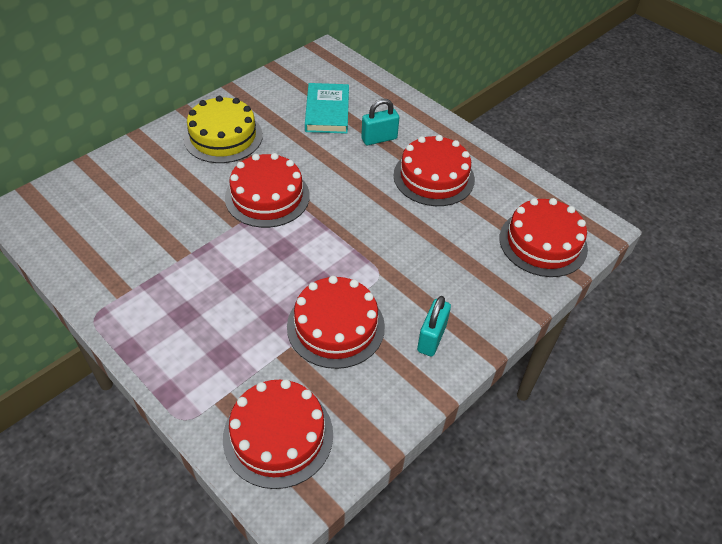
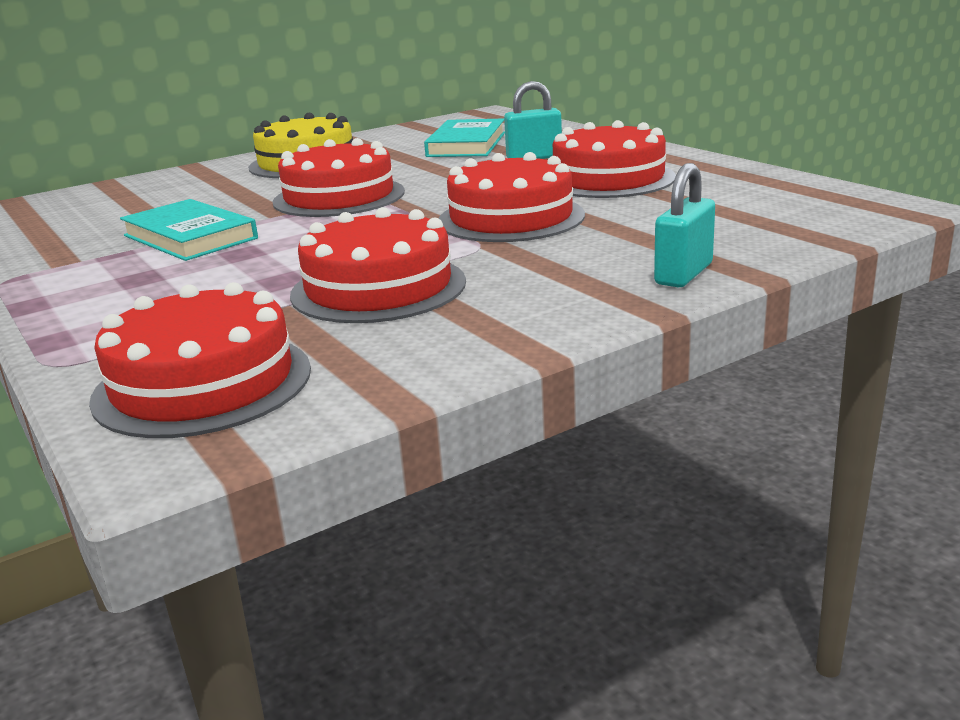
camera: 15 degrees right, 25 degrees down
turquoise padlock [417,296,451,356] -> turquoise padlock moved to [654,163,715,287]
red cake [500,198,588,277] -> red cake moved to [439,152,585,242]
none -> turquoise book [120,199,258,261]

